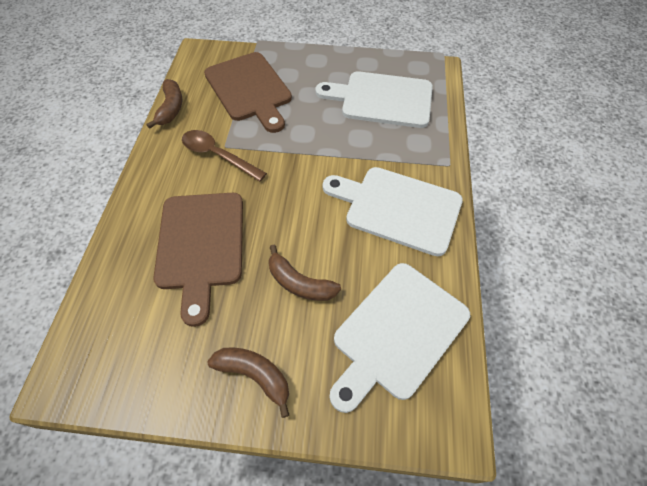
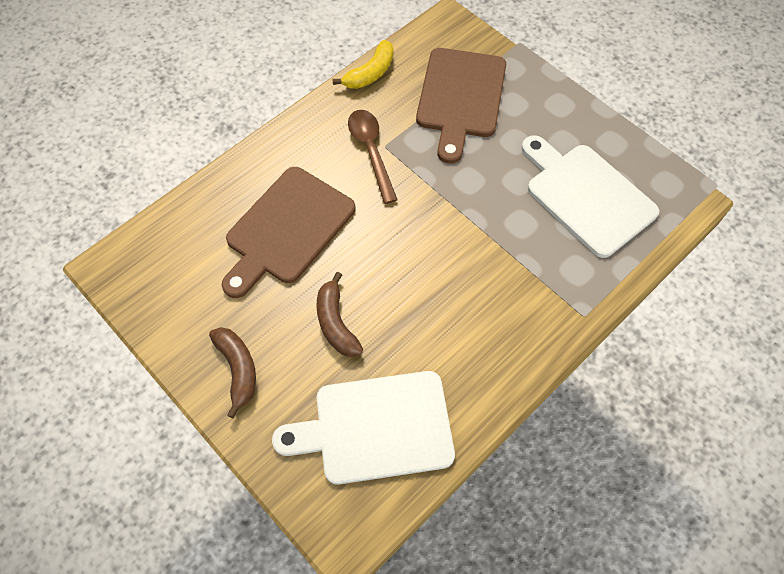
camera: 40 degrees right, 5 degrees up
brown banana [147,79,182,129] -> yellow banana [332,40,393,89]
white cutting board [323,167,463,256] -> none

